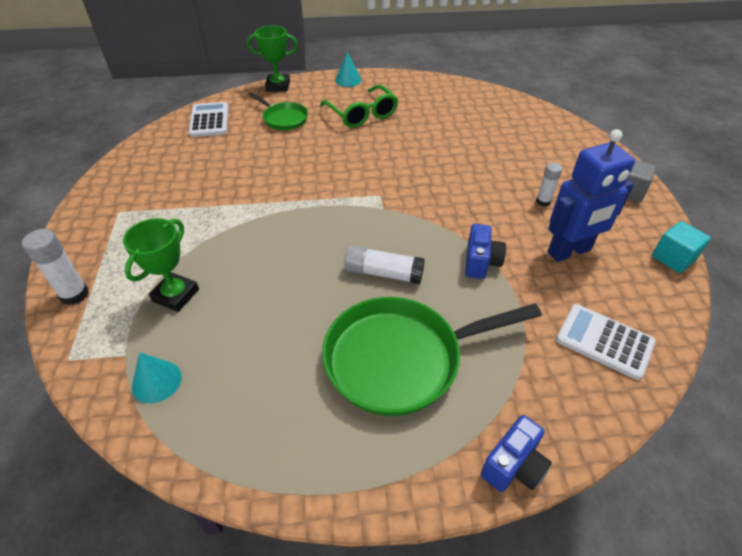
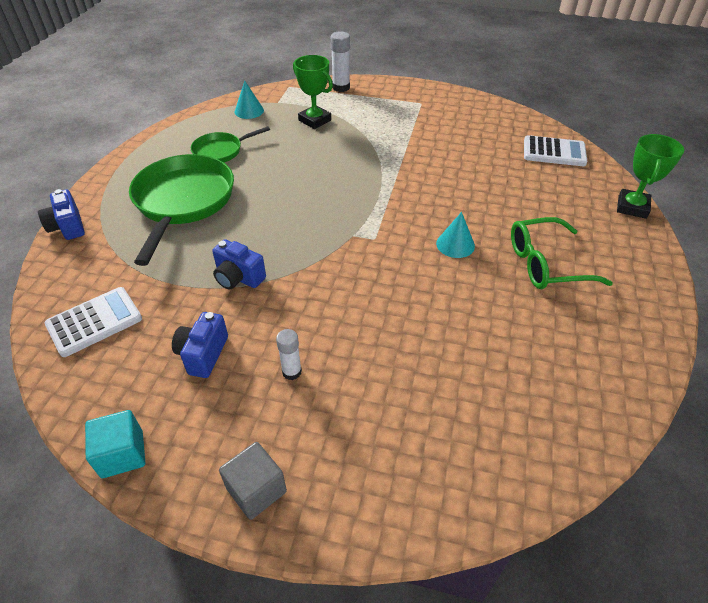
camera: 110 degrees right, 0 degrees up
green pan [248,92,308,130] -> green pan moved to [191,126,270,162]
turquoise cone [335,52,362,87] -> turquoise cone moved to [436,212,475,258]
white glue stick [344,245,425,284] -> none
blue robot [548,129,635,262] -> blue camera [172,312,228,378]

